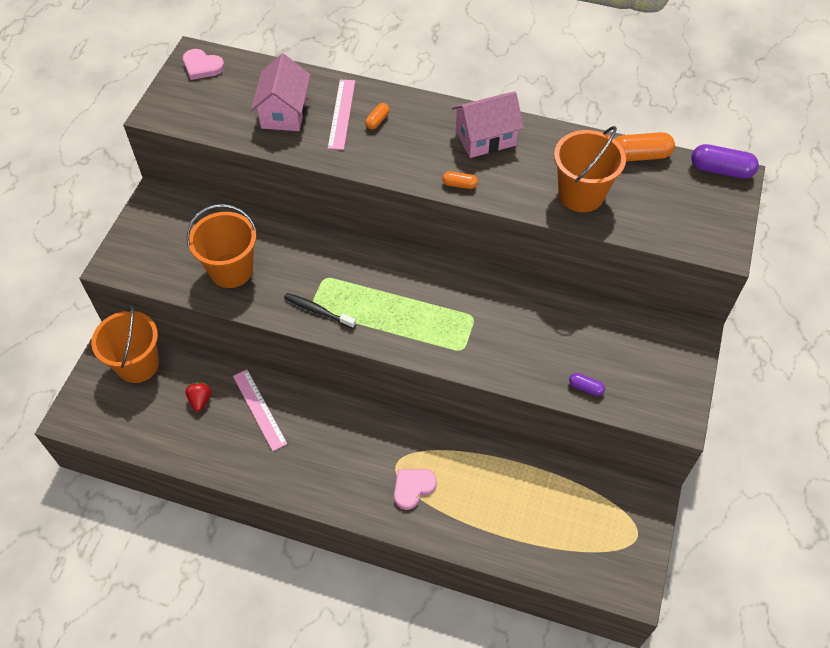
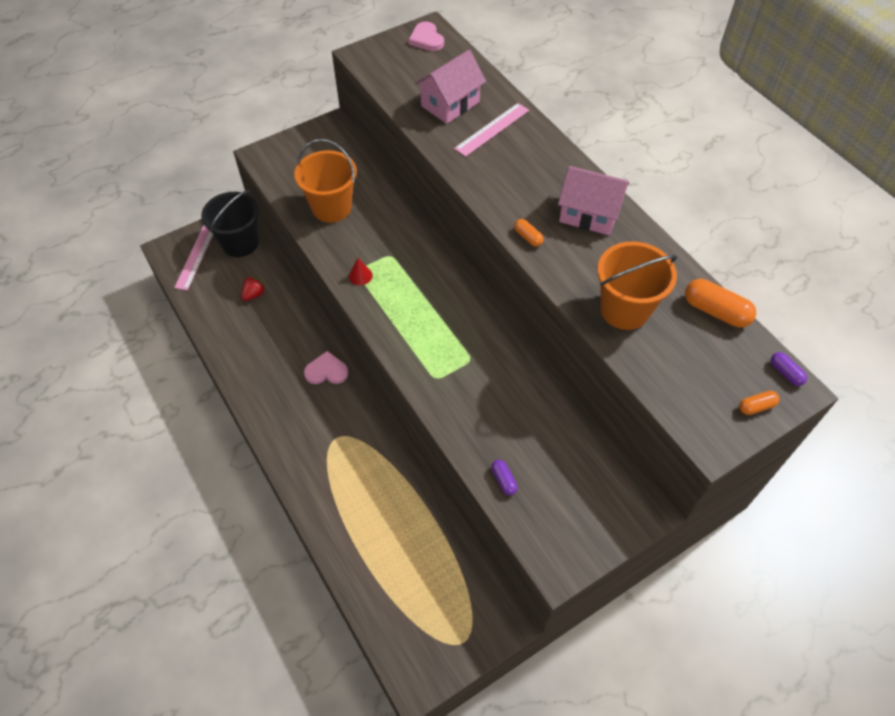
camera: 40 degrees right, 0 degrees up
orange bucket [92,305,159,383] -> black bucket [201,190,259,257]
pink ruler [233,370,287,451] -> pink ruler moved to [174,225,213,290]
black toothbrush [284,293,356,329] -> red cone [349,258,373,285]
orange capsule [365,103,390,130] -> orange capsule moved to [739,391,780,415]
pink heart [394,469,437,510] -> pink heart moved to [304,351,348,384]
purple capsule [691,144,759,179] -> purple capsule [771,352,807,386], size x0.54

